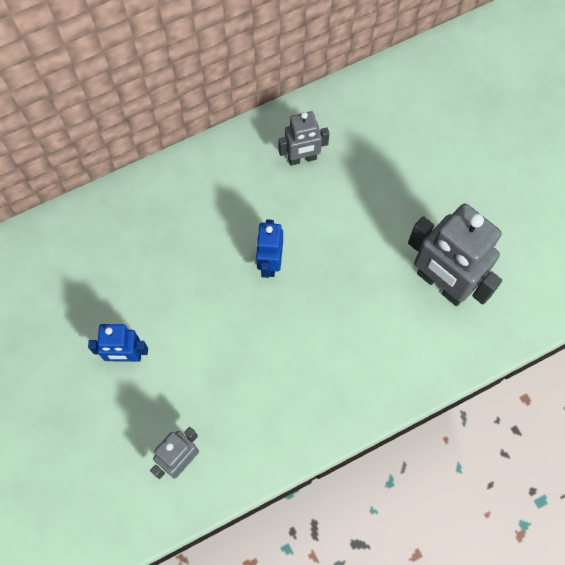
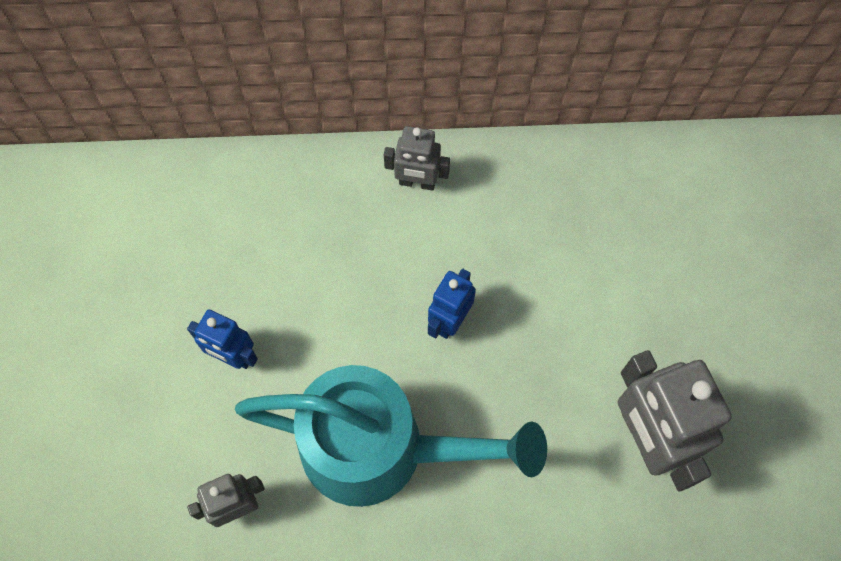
camera: 25 degrees right, 0 degrees up
grey robot [279,111,329,166] -> grey robot moved to [384,126,450,191]
none -> turquoise watering can [235,365,547,507]

